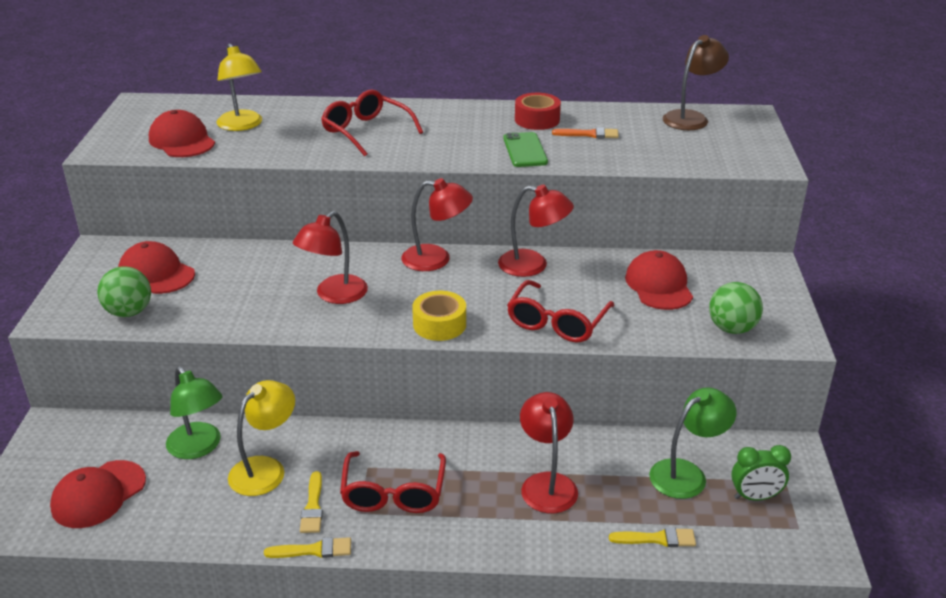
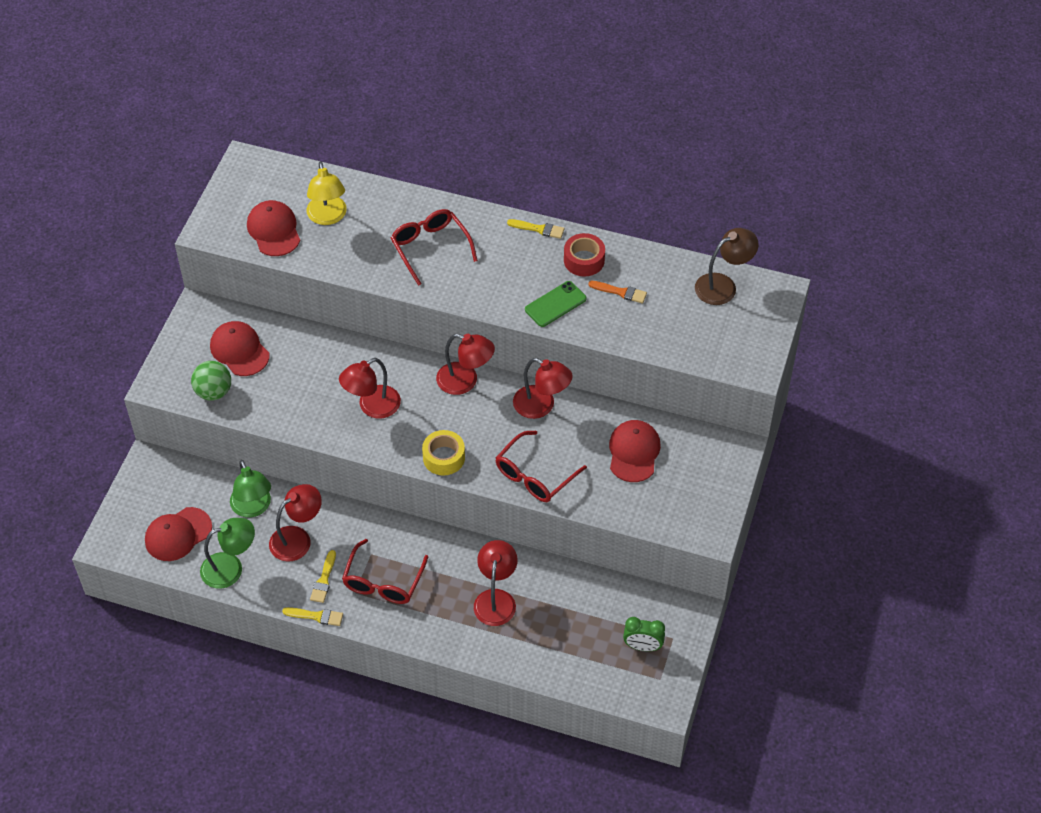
camera: 15 degrees right, 20 degrees up
yellow lamp [228,380,295,496] -> red lamp [269,484,322,561]
green phone [503,132,548,167] -> green phone turned 45 degrees clockwise [525,281,587,327]
yellow brush [609,527,696,547] -> yellow brush moved to [507,219,565,239]
green lamp [649,387,736,499] -> green lamp moved to [200,518,255,589]
green ball [709,282,763,334] -> none

